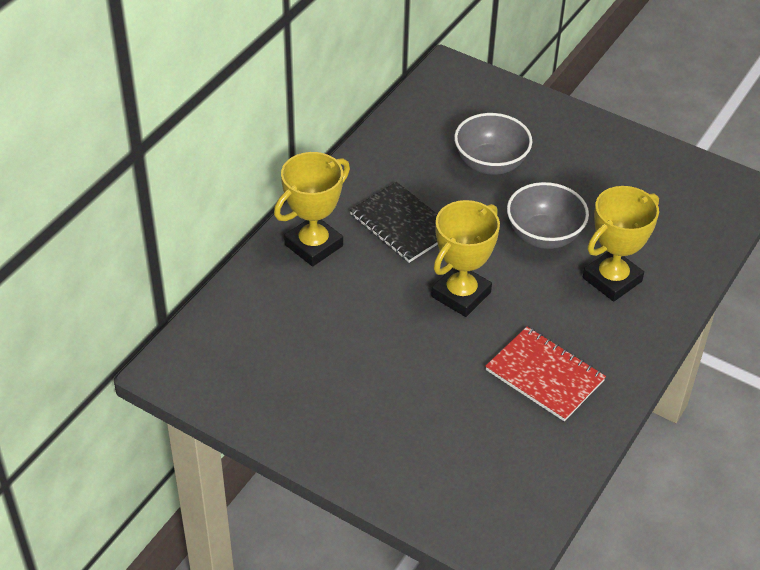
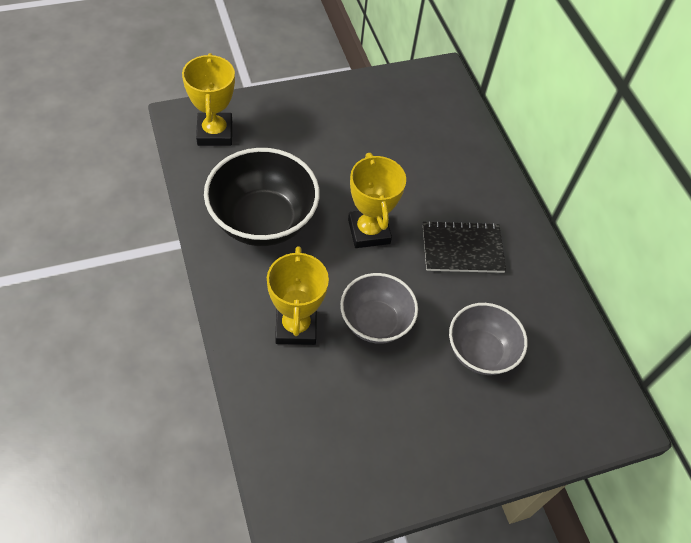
camera: 125 degrees right, 10 degrees up
yellow trophy [274,152,350,266] -> yellow trophy moved to [182,53,235,146]
red notebook [485,327,606,421] -> black bowl [204,148,320,246]

